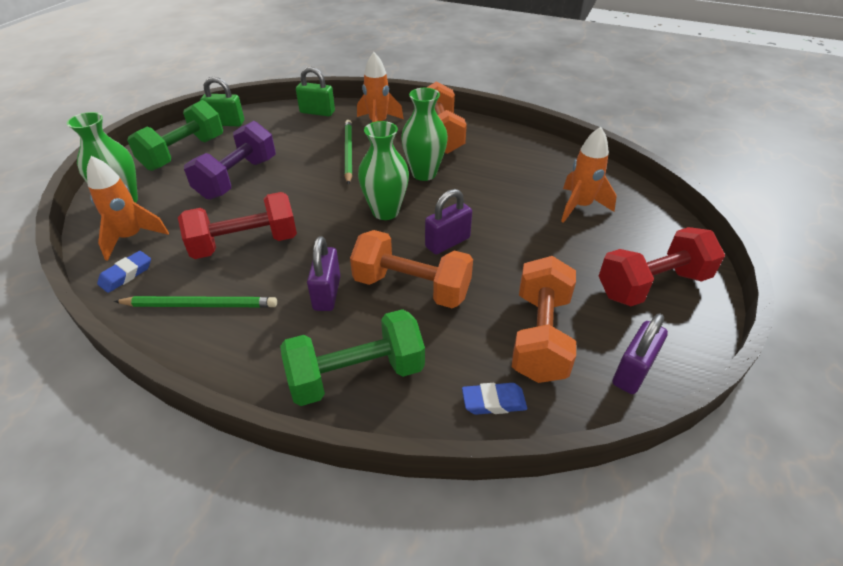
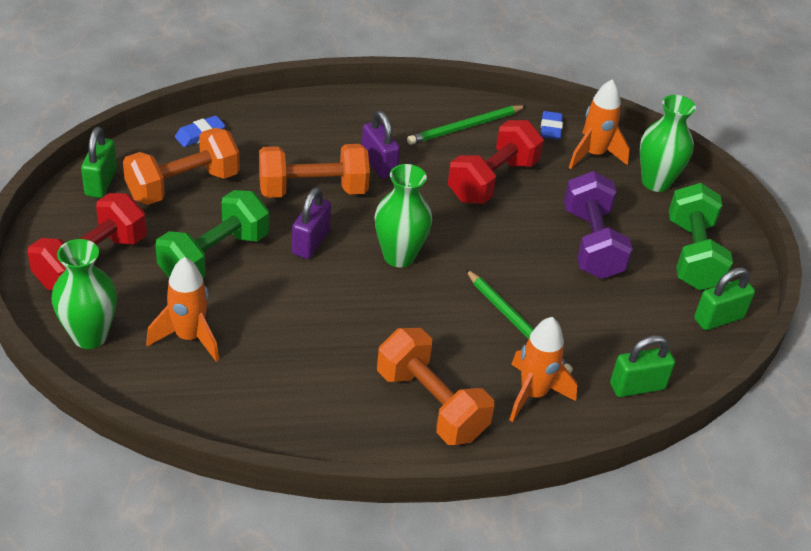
camera: 145 degrees right, 0 degrees up
green dumbbell [280,309,425,406] -> green dumbbell moved to [155,190,269,278]
green vase [401,88,448,181] -> green vase moved to [52,239,117,349]
orange dumbbell [512,256,576,383] -> orange dumbbell turned 75 degrees clockwise [123,128,240,205]
purple padlock [613,314,668,394] -> green padlock [81,127,117,198]

